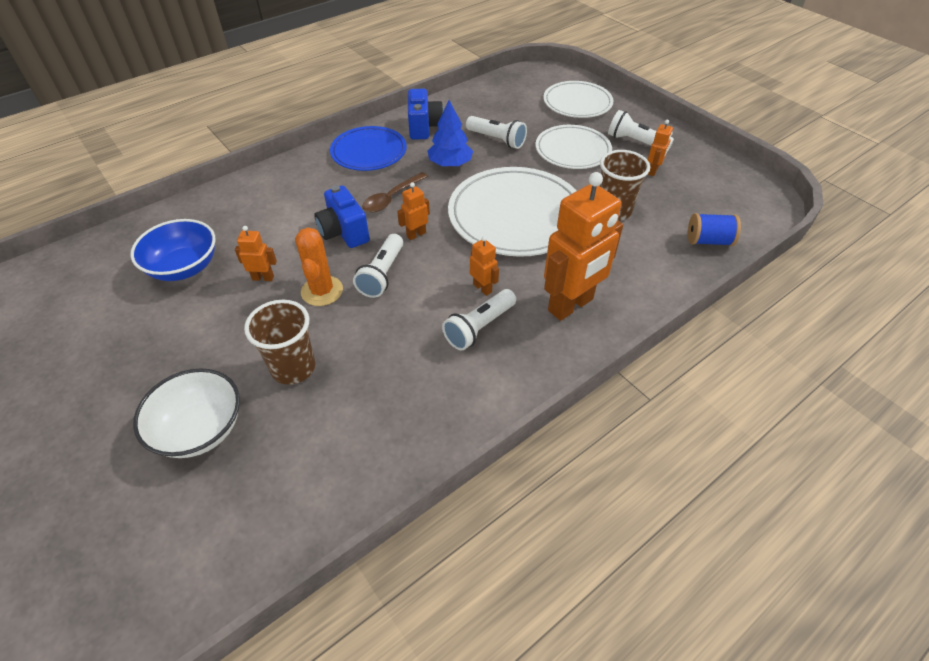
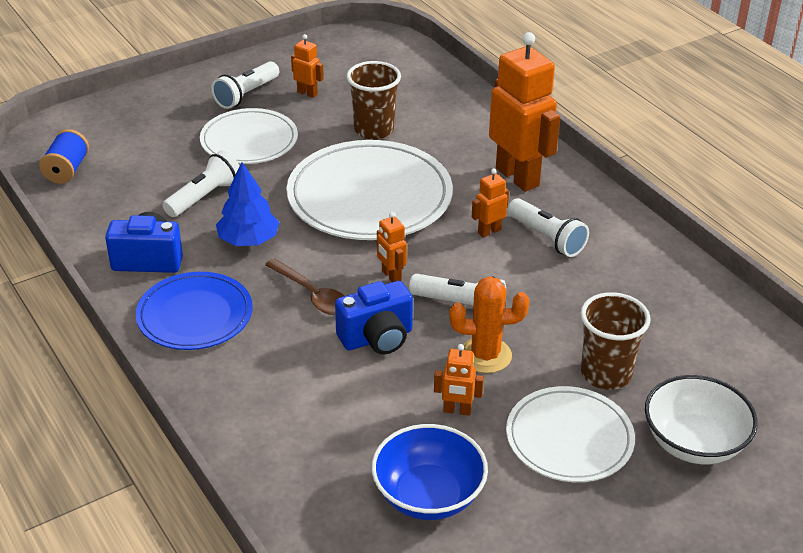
camera: 85 degrees left, 10 degrees down
orange robot [235,226,277,281] -> orange robot turned 90 degrees counterclockwise [434,344,484,416]
white plate [543,81,613,118] -> white plate moved to [506,386,635,482]
blue spool [688,213,741,246] -> blue spool moved to [39,129,89,184]

